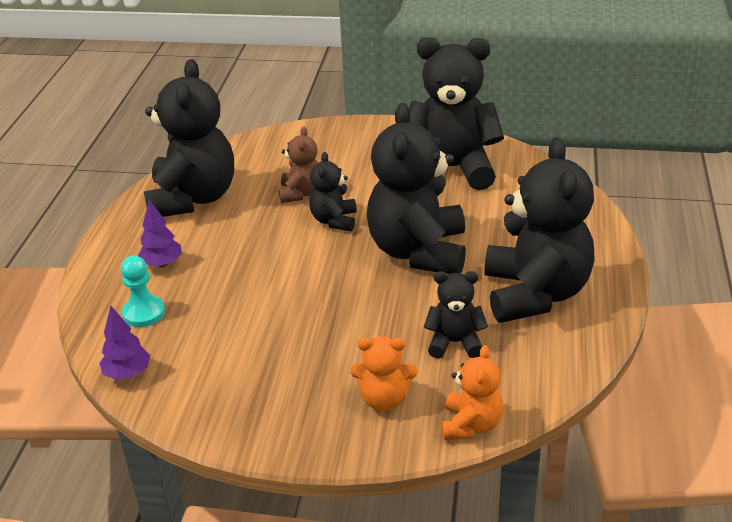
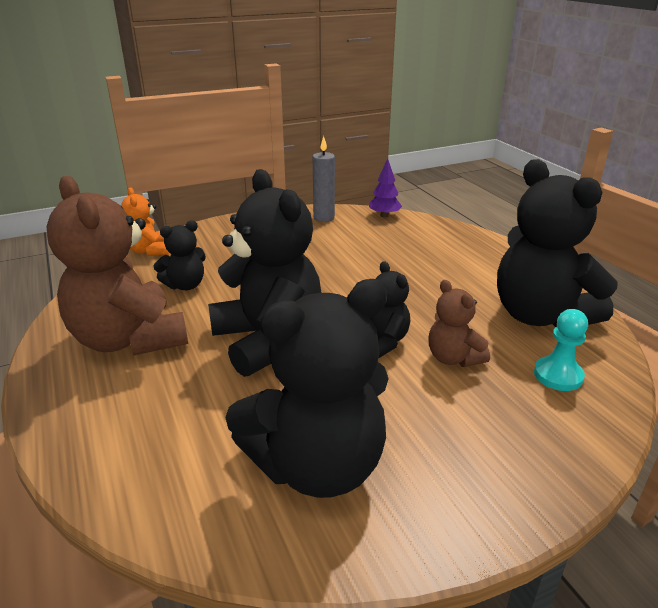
camera: 145 degrees right, 5 degrees down
turquoise pawn [121,256,165,327] -> turquoise pawn moved to [534,309,588,391]
purple tree [138,199,182,267] -> none
orange teddy bear [350,336,417,411] -> none
black teddy bear [484,137,595,323] -> brown teddy bear [47,176,188,355]
none -> grey candle [313,136,335,222]

